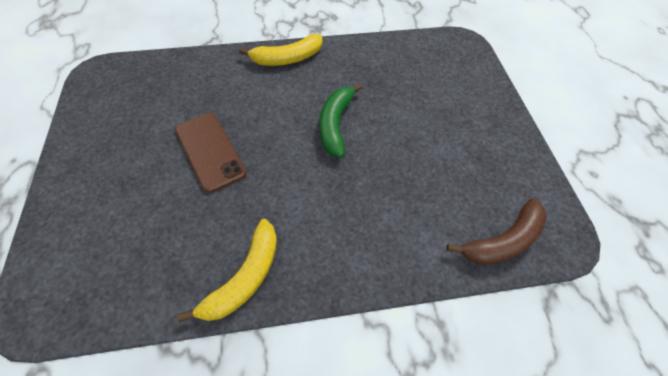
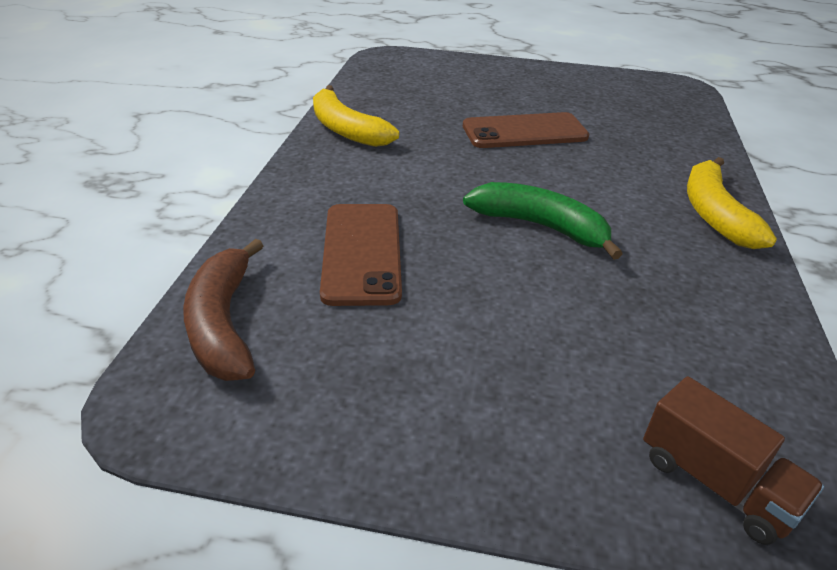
camera: 110 degrees right, 20 degrees down
none -> brown phone [320,204,402,306]
none -> brown truck [643,376,824,545]

